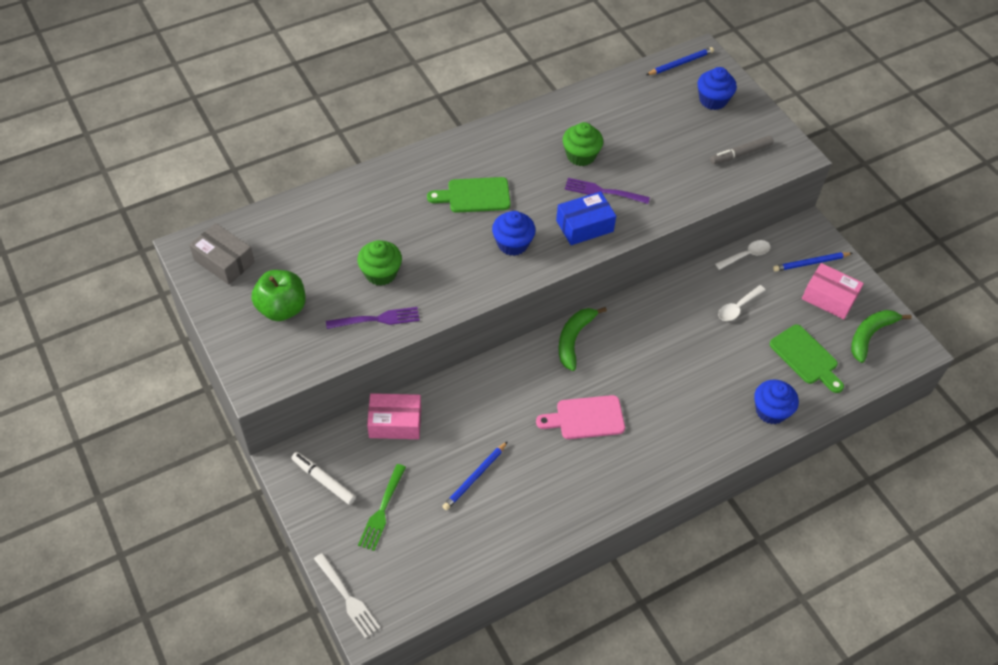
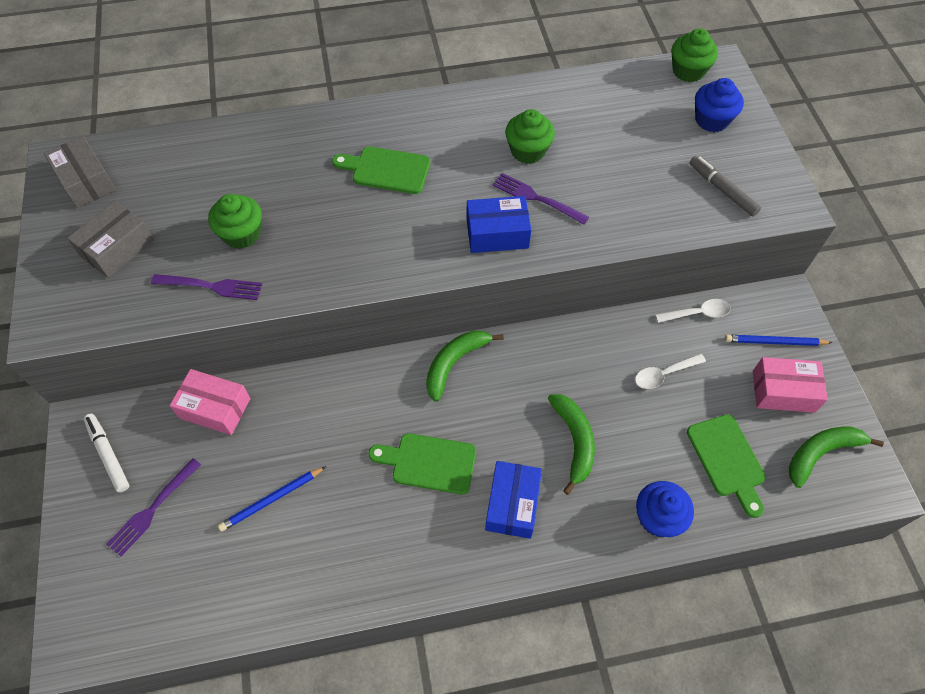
camera: 20 degrees right, 5 degrees up
green apple [251,270,306,321] -> grey box [67,201,154,278]
white fork [314,553,380,638] -> none
green fork [358,464,406,551] -> purple fork [107,458,201,557]
blue cupcake [492,211,536,256] -> none
pink cutting board [536,395,625,439] -> green cutting board [369,433,476,495]
blue pencil [646,47,714,75] -> green cupcake [672,28,718,82]
grey marker [710,136,774,164] -> grey marker turned 60 degrees clockwise [690,156,761,216]
pink box [802,263,864,319] -> pink box turned 45 degrees counterclockwise [753,357,828,413]
none -> blue box [485,461,542,539]
none -> green banana [548,394,595,495]

